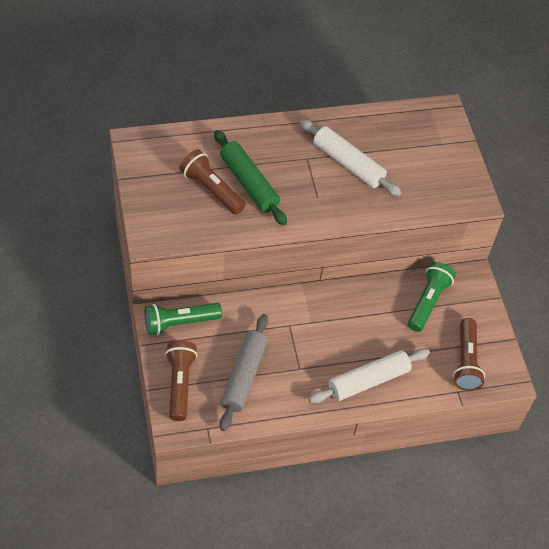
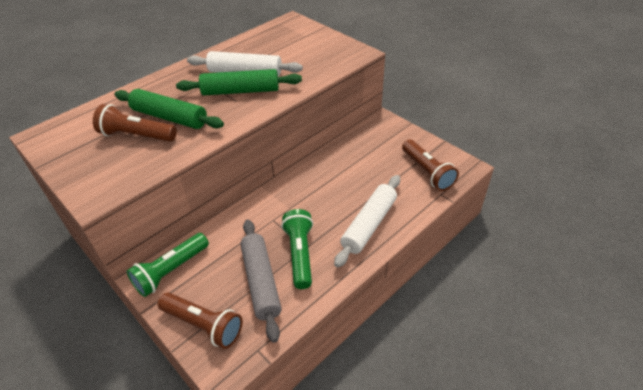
camera: 25 degrees left, 10 degrees down
brown flashlight [165,341,198,421] -> brown flashlight turned 150 degrees clockwise [157,292,243,349]
green flashlight [408,262,456,332] -> green flashlight moved to [281,209,313,289]
none -> green rolling pin [176,69,302,95]

